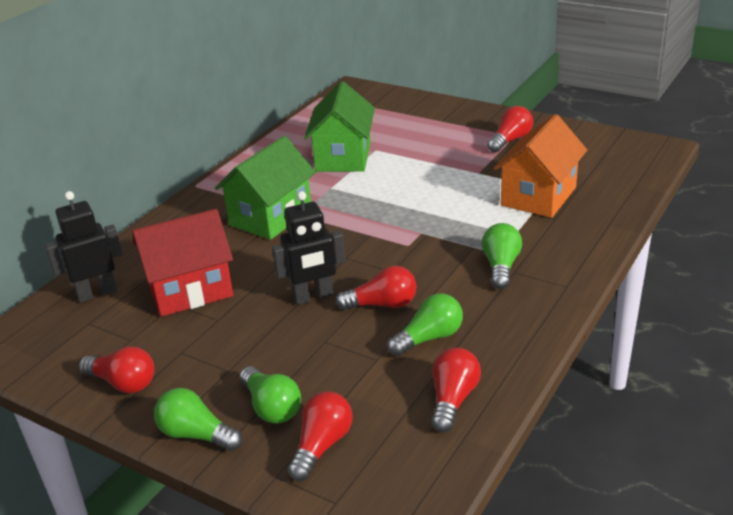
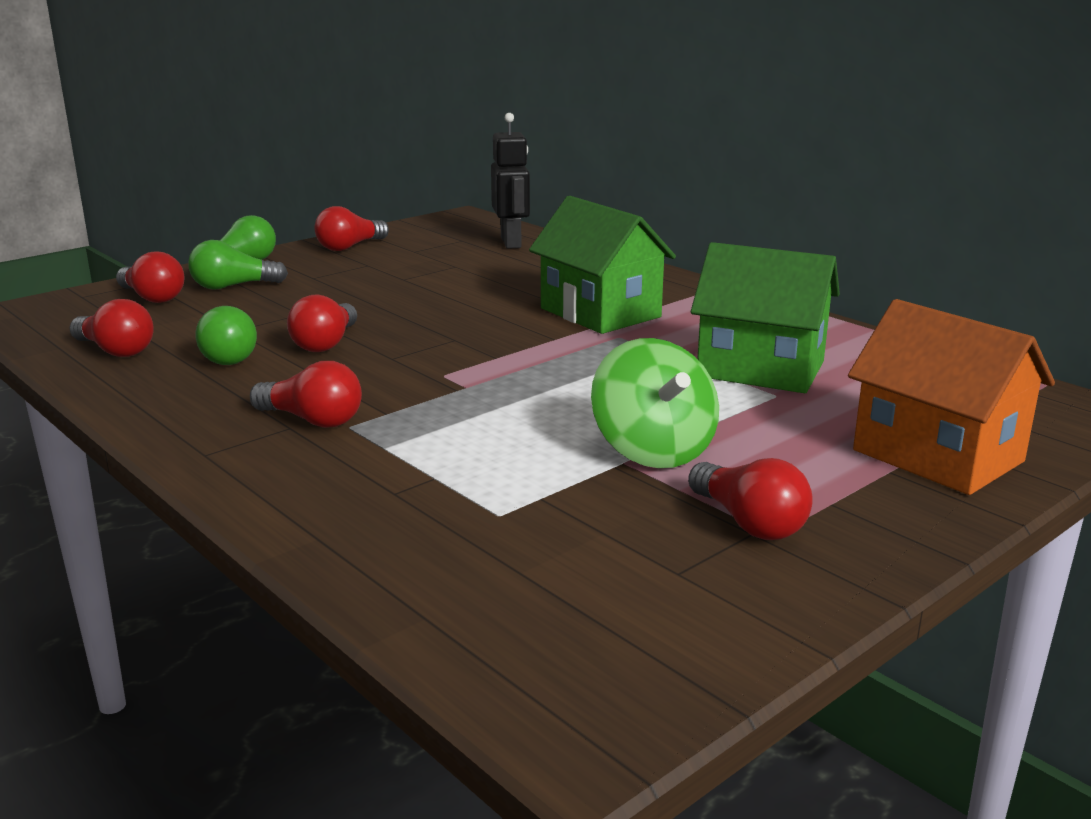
camera: 105 degrees right, 10 degrees down
red house [133,209,233,317] -> none
black robot [272,191,345,305] -> none
green light bulb [482,223,522,289] -> red light bulb [250,361,362,428]
orange house [493,114,587,218] -> orange house moved to [848,299,1055,495]
none -> green spinning top [591,338,719,468]

